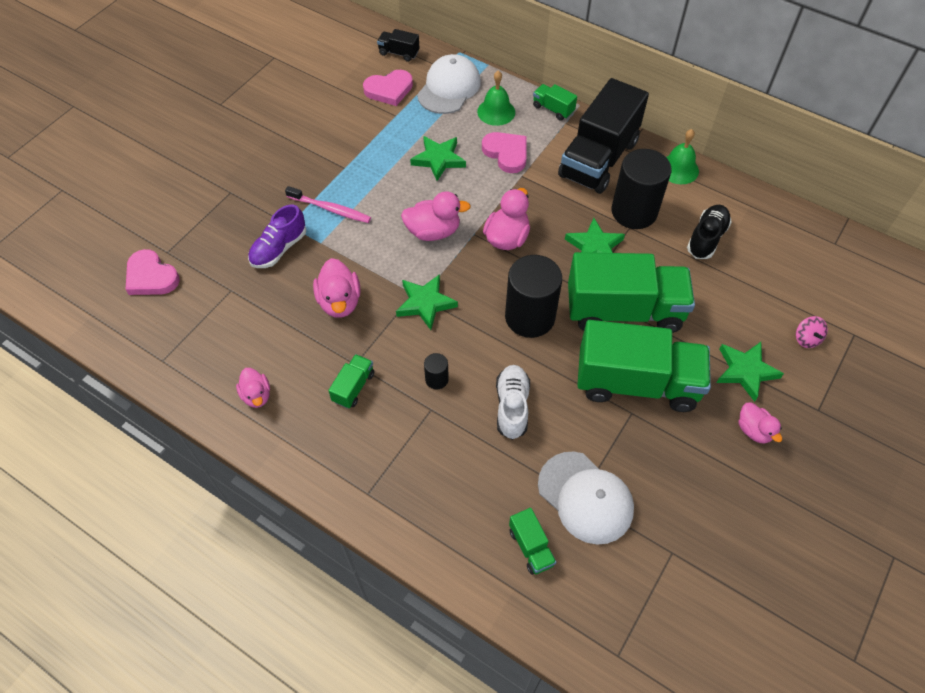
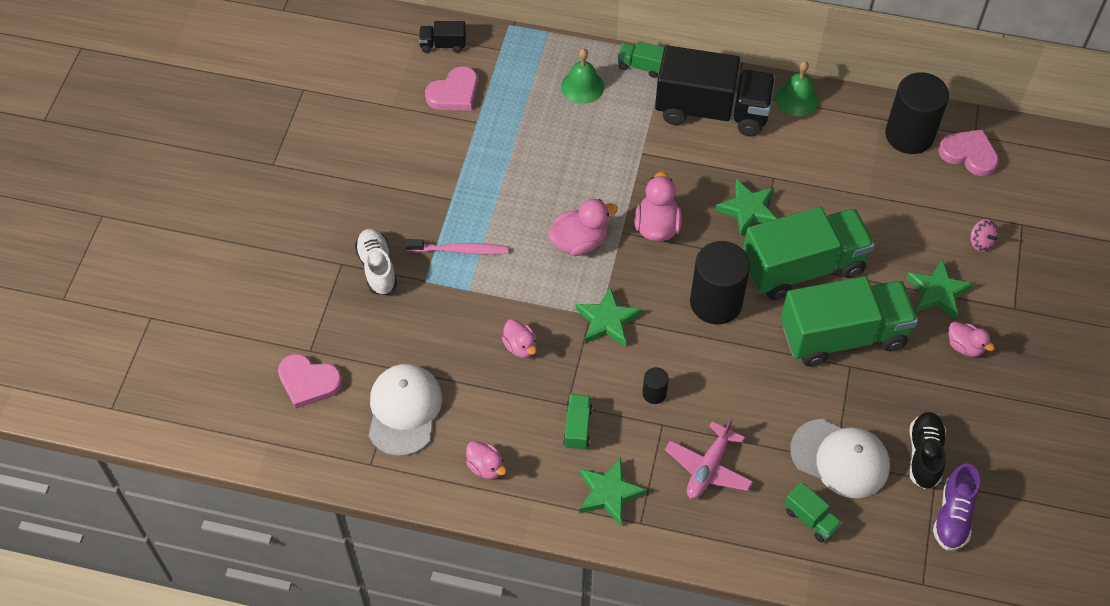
camera: 20 degrees left, 0 degrees up
purple shoe [248,205,306,268] -> purple shoe moved to [933,463,980,550]
pink duck [313,258,361,318] -> pink duck [502,319,537,358], size x0.65
green star [410,136,466,181] -> green star moved to [579,458,647,526]
white cap [417,54,481,114] -> white cap moved to [369,364,442,456]
pink heart [482,132,527,173] -> pink heart moved to [938,129,999,176]
white shoe [496,365,530,440] -> white shoe moved to [355,229,397,295]
black truck [558,78,649,194] -> black truck turned 90 degrees counterclockwise [655,45,776,137]
black cylinder [612,149,672,229] -> black cylinder moved to [885,72,949,154]
black shoe [687,205,732,259] -> black shoe moved to [909,412,946,489]
none -> pink plane [665,418,753,499]

